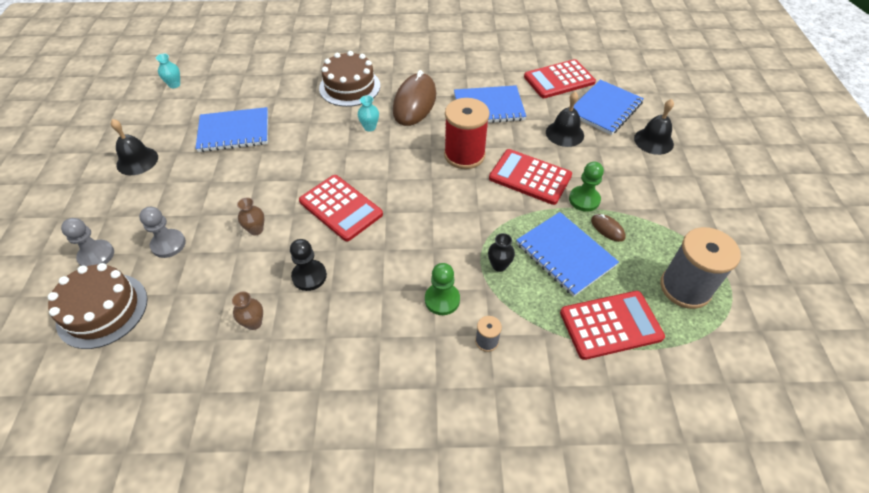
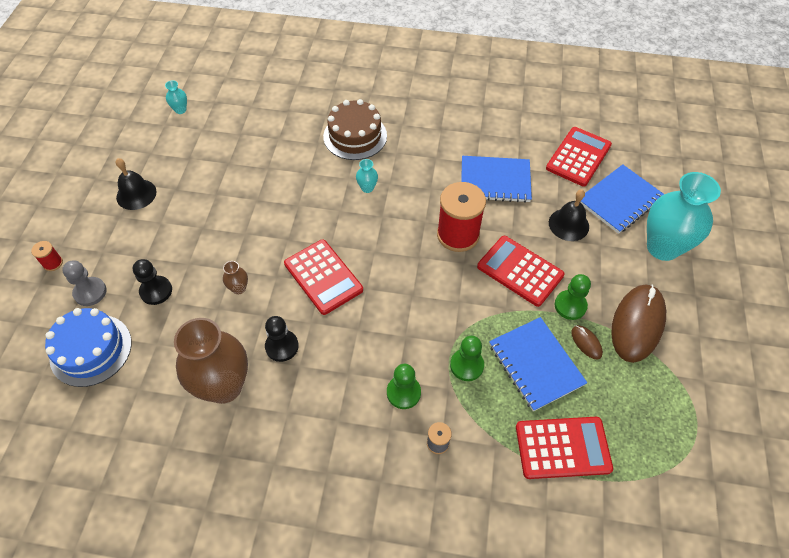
camera: 10 degrees right, 5 degrees up
brown cake [48,263,147,349] -> blue cake [45,308,132,387]
grey pawn [139,207,186,258] -> black pawn [133,259,172,305]
blue notebook [195,107,268,152] -> none
brown vase [232,292,263,330] -> brown vase [174,318,248,404], size x2.48
brown mouse [393,70,436,126] -> brown mouse moved to [611,284,666,363]
black vase [488,233,515,272] -> green pawn [450,335,484,381]
red calculator [524,59,596,98] -> red calculator turned 135 degrees clockwise [546,127,612,187]
black bell [634,99,674,155] -> turquoise vase [647,172,721,261]
grey spool [660,227,741,309] -> none
none -> red spool [31,241,63,271]

